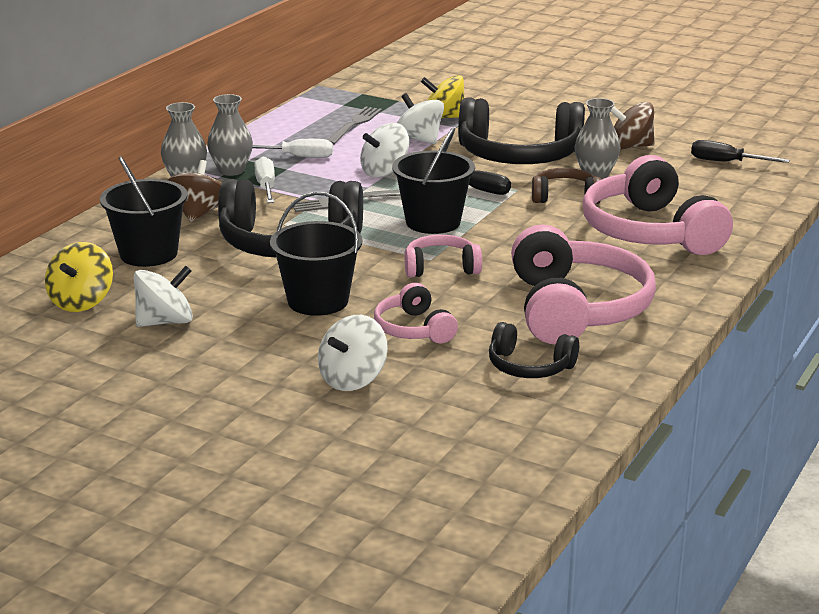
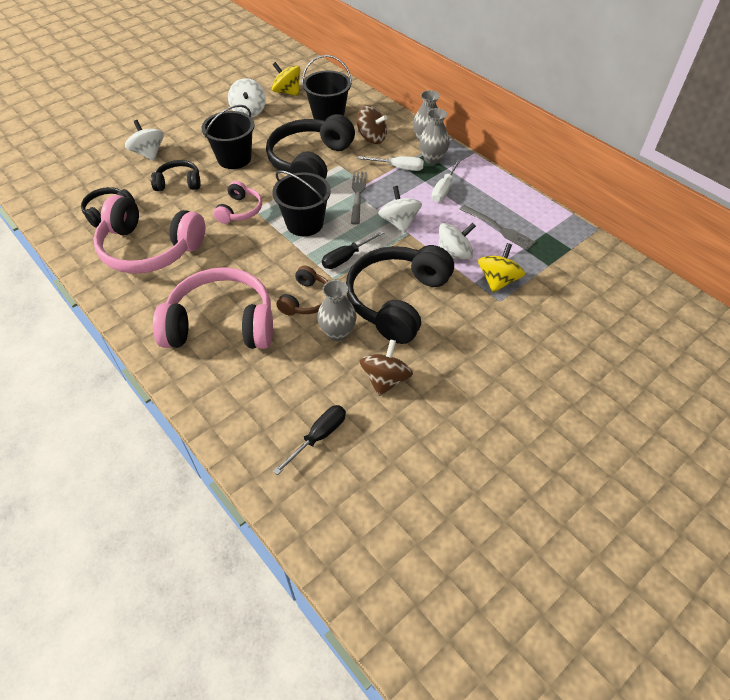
camera: 110 degrees right, 25 degrees up
pink headphones [374,283,458,344] -> black headphones [151,160,200,191]

